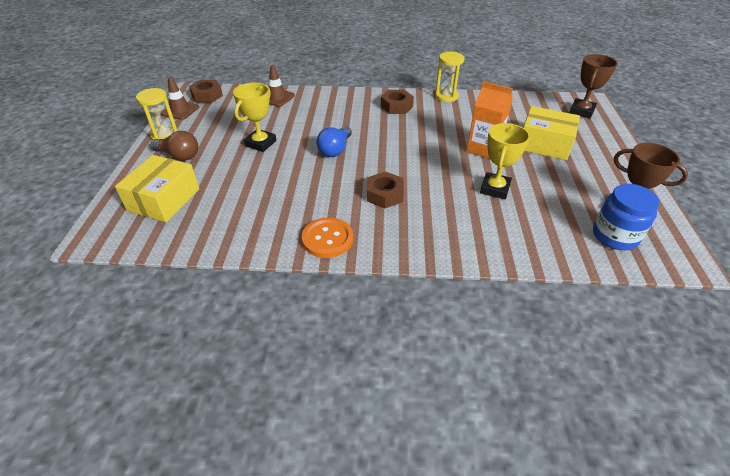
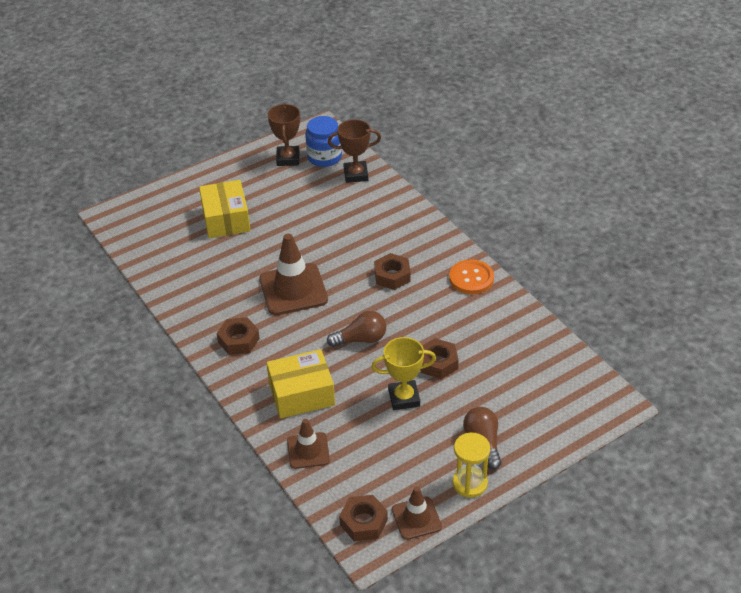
camera: 125 degrees left, 0 degrees up
yellow box [115,155,199,222] -> yellow box moved to [266,349,335,419]
blue light bulb [316,126,352,157] -> brown light bulb [327,311,386,347]
yellow hourglass [435,52,464,102] -> none
orange carton [466,81,513,159] -> none
yellow trophy [480,123,530,199] -> none
brown trophy [569,54,618,118] -> brown trophy moved to [328,119,381,183]
none -> brown traffic cone [259,234,328,315]
none -> brown nut [421,338,458,379]

